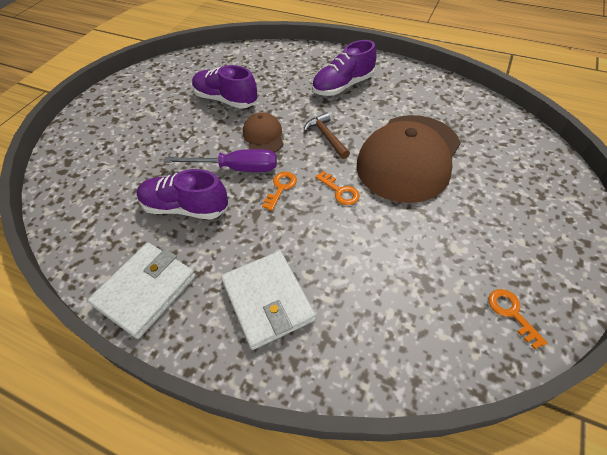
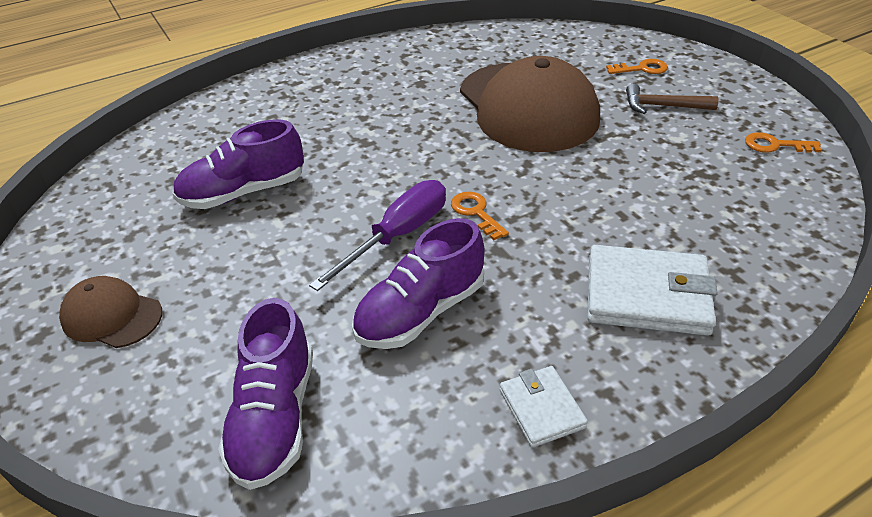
camera: 55 degrees left, 10 degrees down
white wallet [88,243,195,339] -> white wallet [500,366,588,448], size x0.56
brown cap [243,112,284,153] -> brown cap moved to [59,276,162,348]
brown hammer [304,112,350,159] -> brown hammer moved to [626,84,719,114]
purple shoe [312,40,377,96] -> purple shoe moved to [218,298,313,490]
orange key [315,171,360,205] -> orange key moved to [606,59,668,74]

